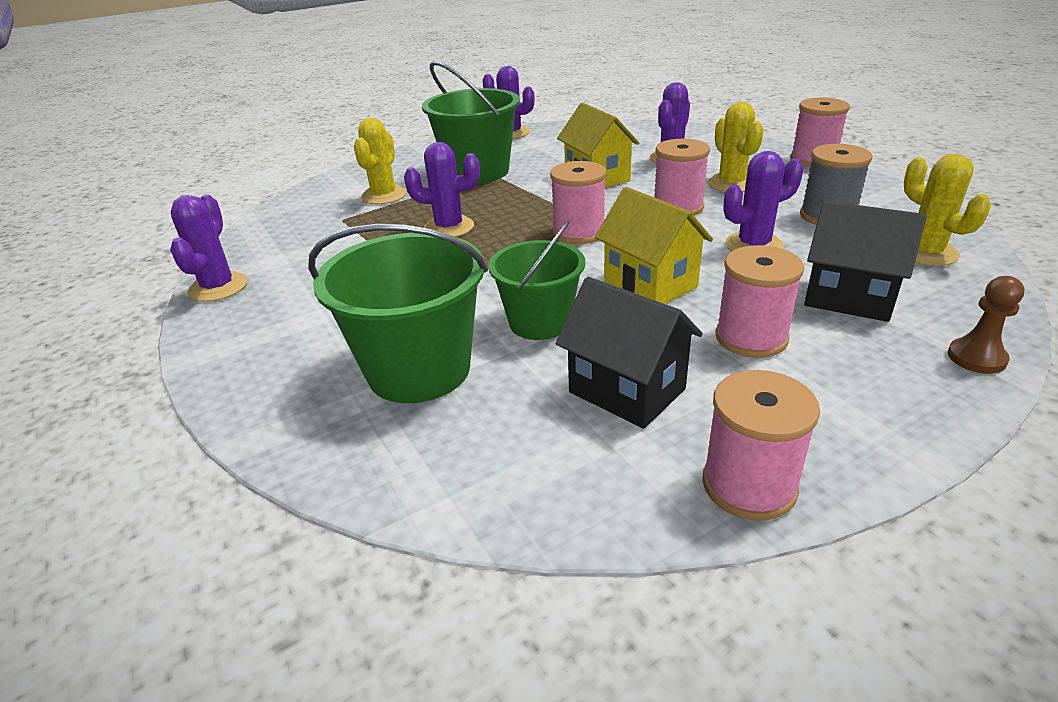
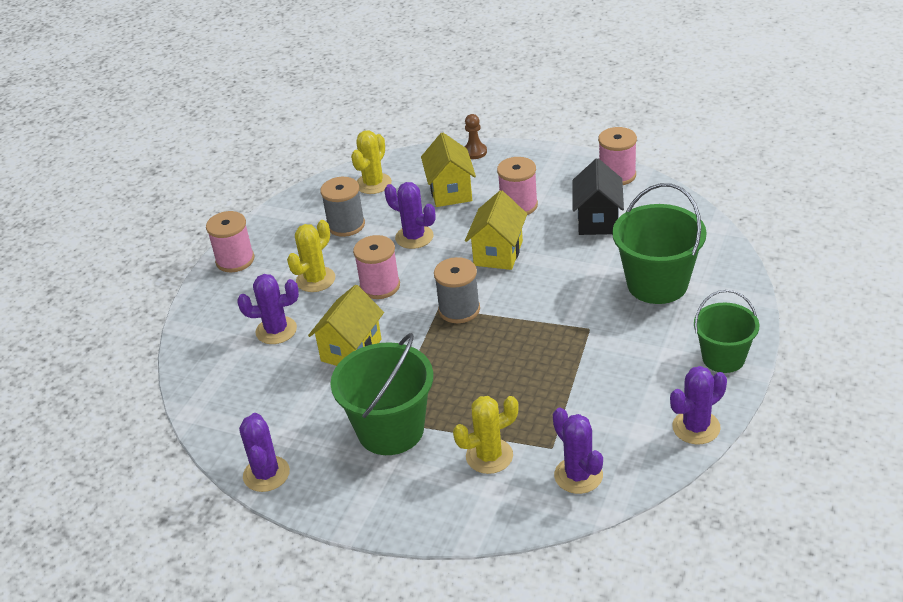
camera: 125 degrees left, 5 degrees up
purple cactus [404,142,480,237] -> purple cactus moved to [553,408,603,494]
green bucket [488,221,585,340] -> green bucket moved to [694,290,759,373]
pink spool [550,161,606,245] -> grey spool [434,257,480,323]
black house [804,201,927,322] -> yellow house [421,133,476,207]

